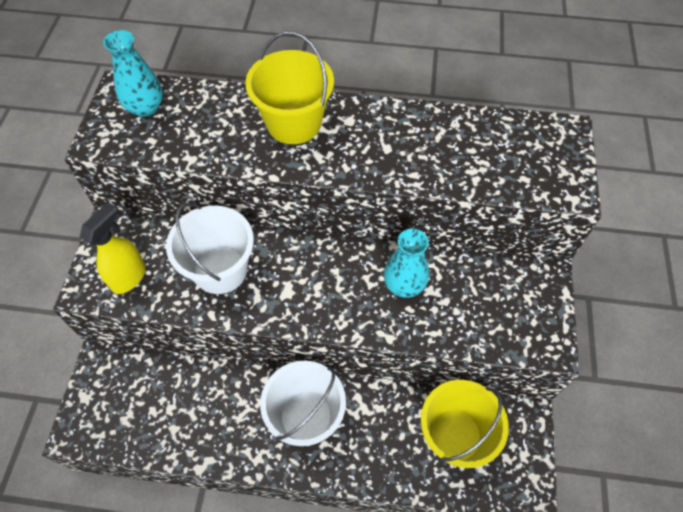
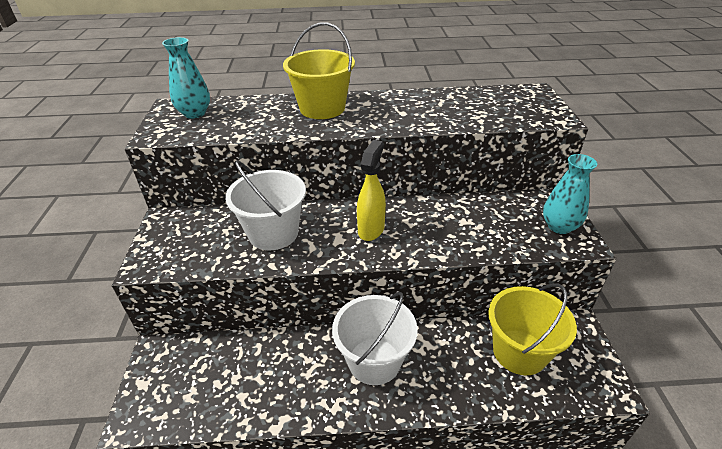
camera: 10 degrees left, 20 degrees down
yellow spray bottle [79,202,146,294] -> yellow spray bottle moved to [357,140,386,241]
turquoise vase [384,229,429,298] -> turquoise vase moved to [543,154,597,234]

